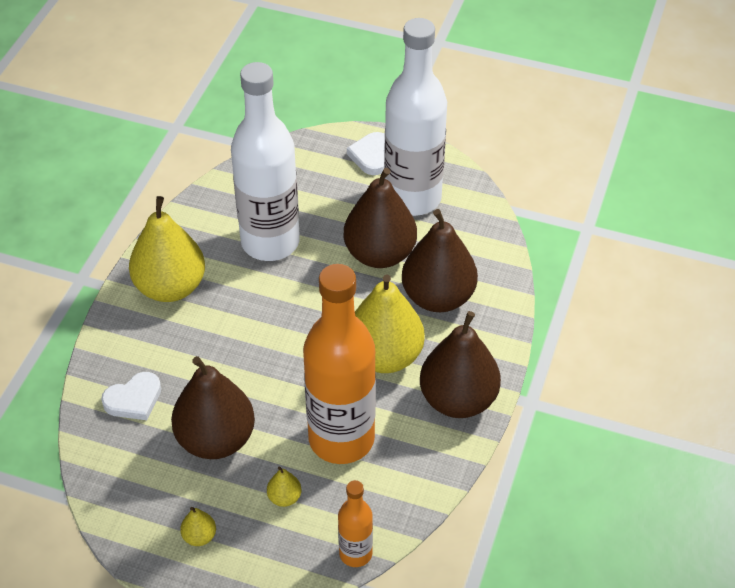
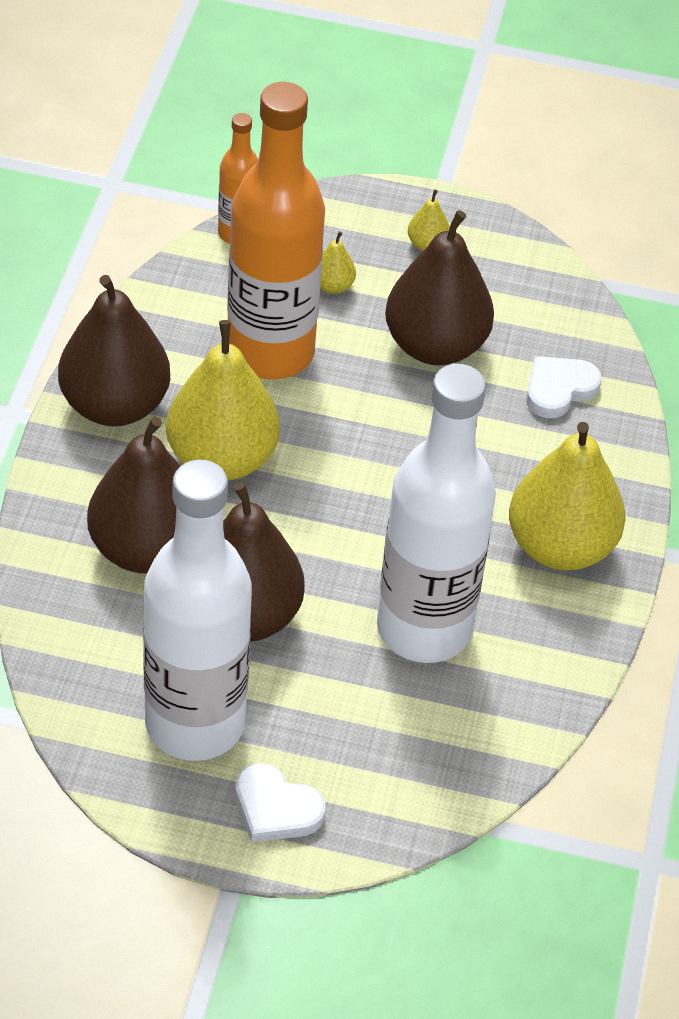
camera: 170 degrees right, 0 degrees up
white heart [347,132,385,175] -> white heart turned 120 degrees clockwise [235,763,326,843]

